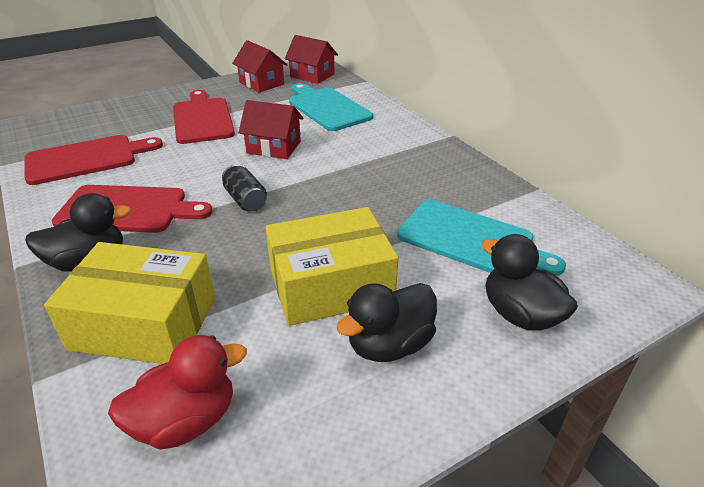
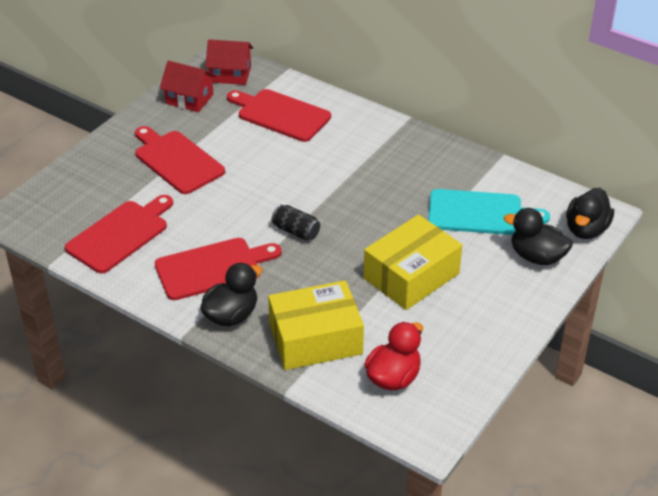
camera: 25 degrees left, 5 degrees up
red house [239,100,304,159] -> none
turquoise cutting board [289,83,373,131] -> red cutting board [227,89,331,142]
black duck [336,283,437,362] -> black duck moved to [566,188,614,239]

